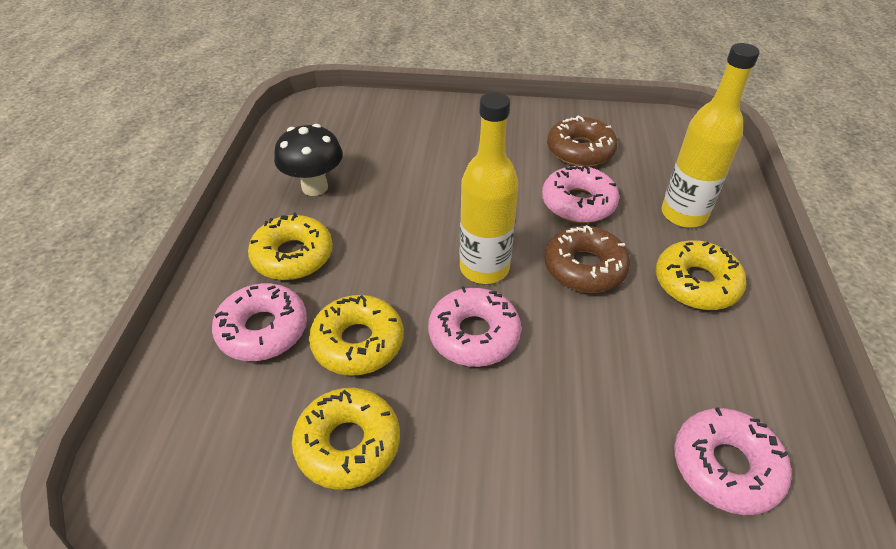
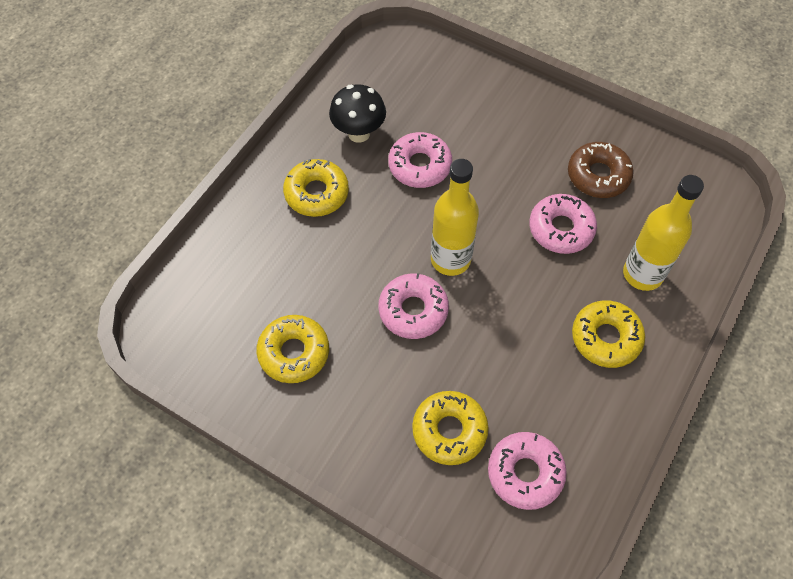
camera: 25 degrees right, 15 degrees up
pink donut [212,283,307,361] -> pink donut moved to [388,132,452,188]
yellow donut [309,295,404,376] -> yellow donut moved to [412,391,488,465]
brown donut [545,225,630,293] -> none

